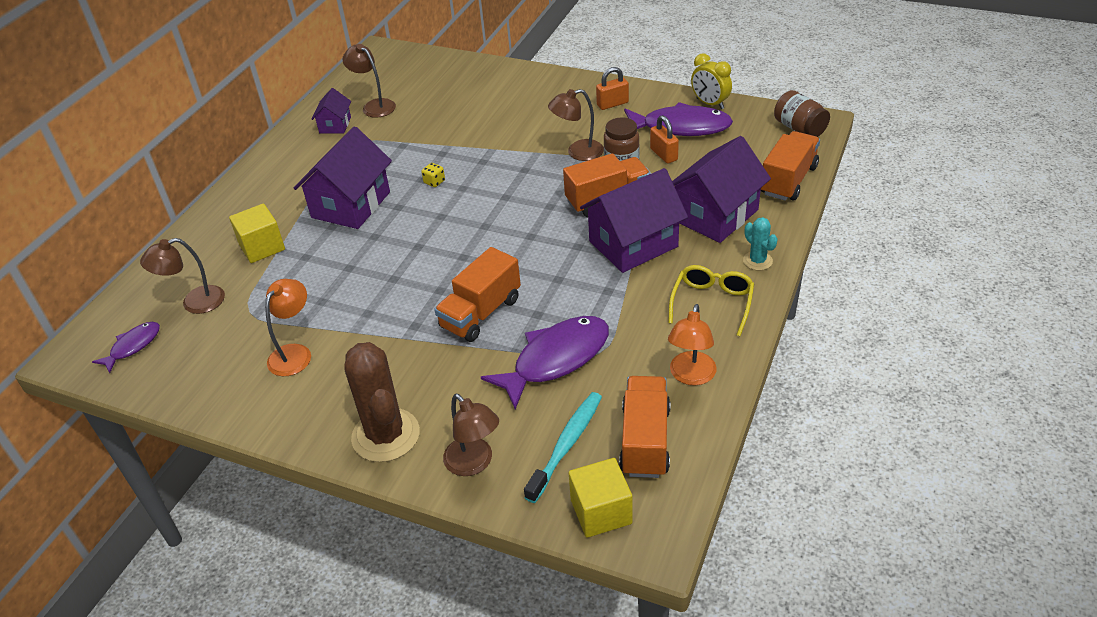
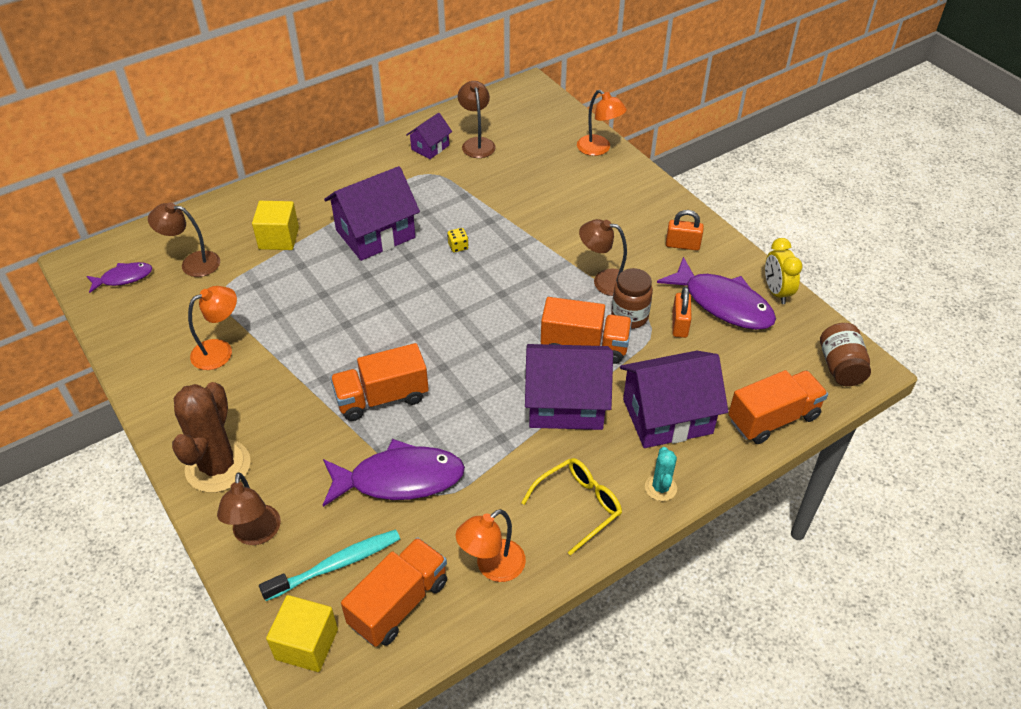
camera: 30 degrees right, 5 degrees up
none -> orange lamp [577,90,627,156]

